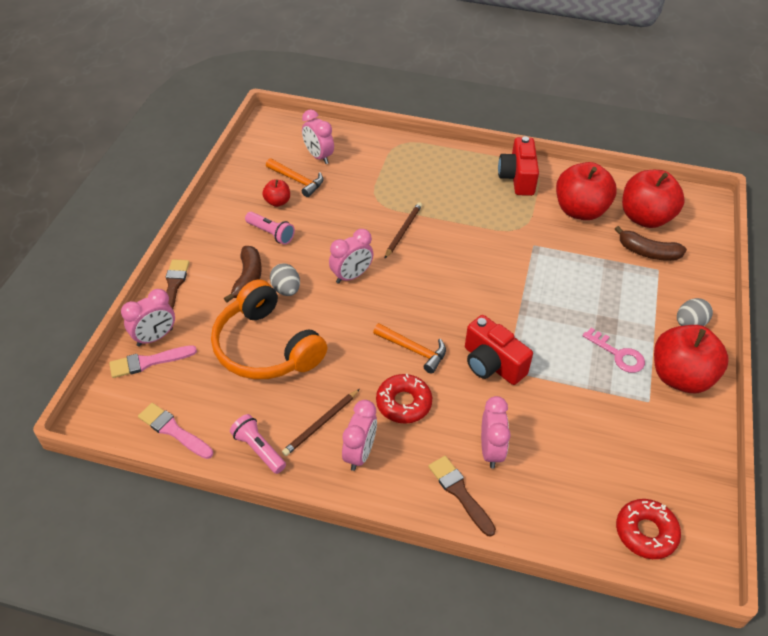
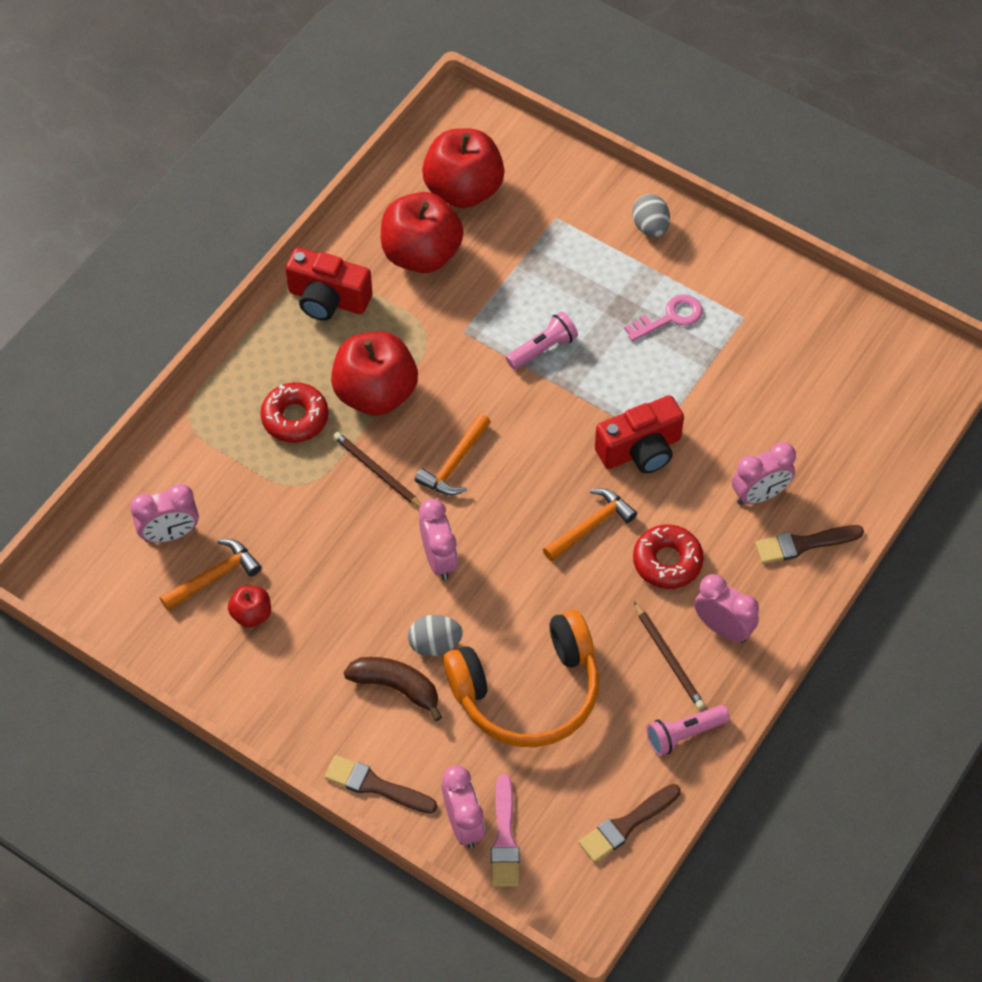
camera: 70 degrees left, 10 degrees up
pink brush [138,403,213,459] -> brown brush [579,784,681,863]
pink flashlight [245,212,295,245] -> pink flashlight moved to [506,311,578,370]
pink clock [481,396,511,469] -> pink clock turned 135 degrees clockwise [732,442,796,505]
brown banana [615,226,687,261] -> none
red donut [616,499,681,559] -> red donut moved to [260,382,329,443]
red apple [654,325,729,393] -> red apple moved to [331,332,418,416]
none -> orange hammer [415,413,491,495]

